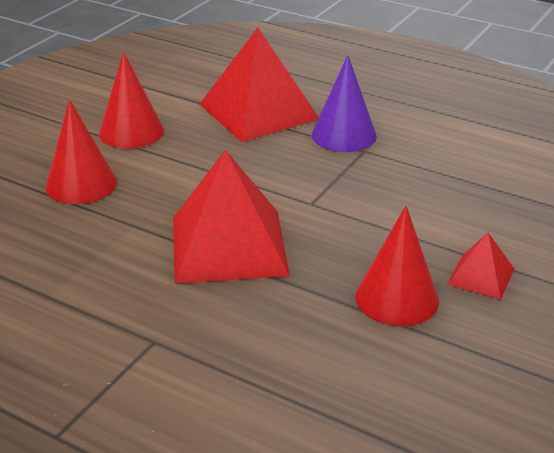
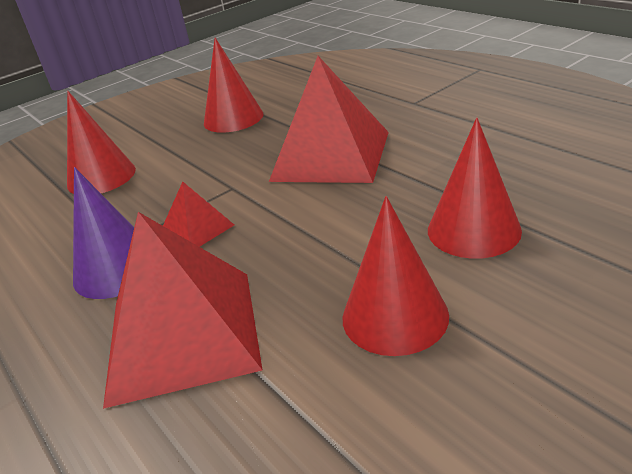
camera: 155 degrees left, 0 degrees up
red pyramid [447,232,514,300] -> red pyramid moved to [163,182,234,247]
none -> red cone [67,91,136,194]

